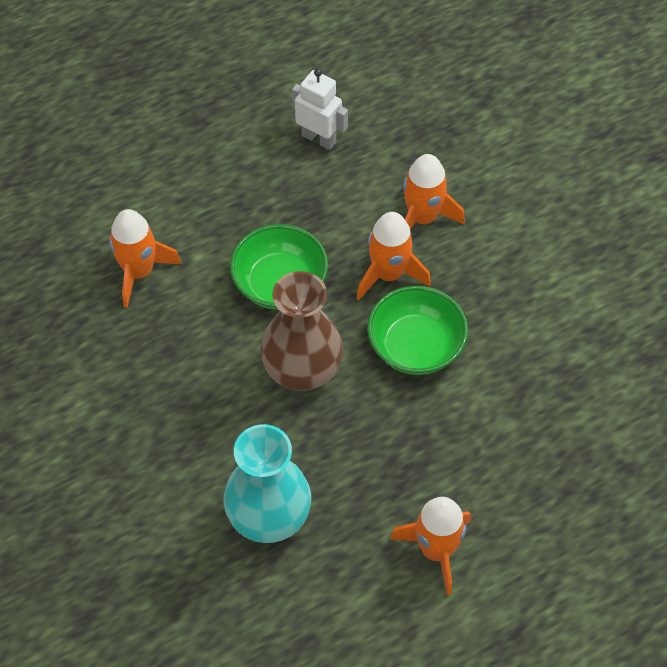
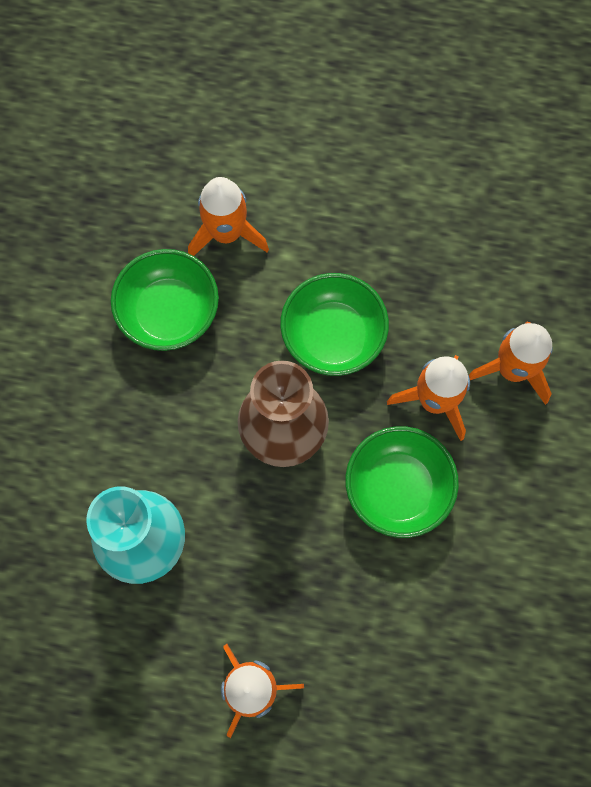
camera: 40 degrees right, 15 degrees up
white robot [292,69,348,150] -> none
none -> green bowl [111,249,219,351]

